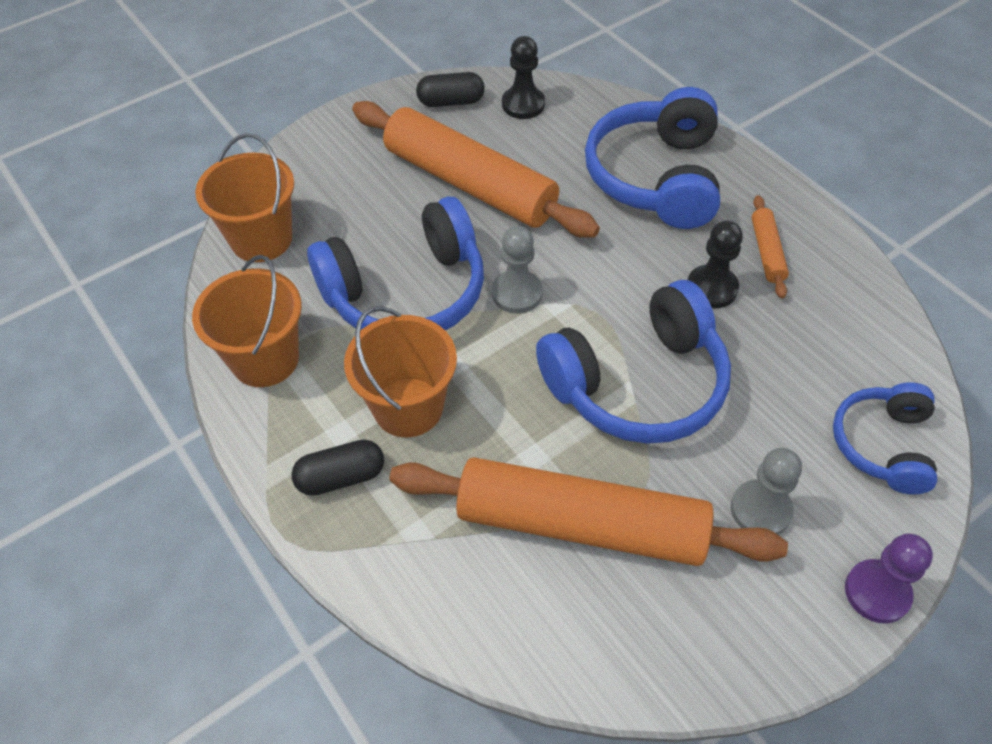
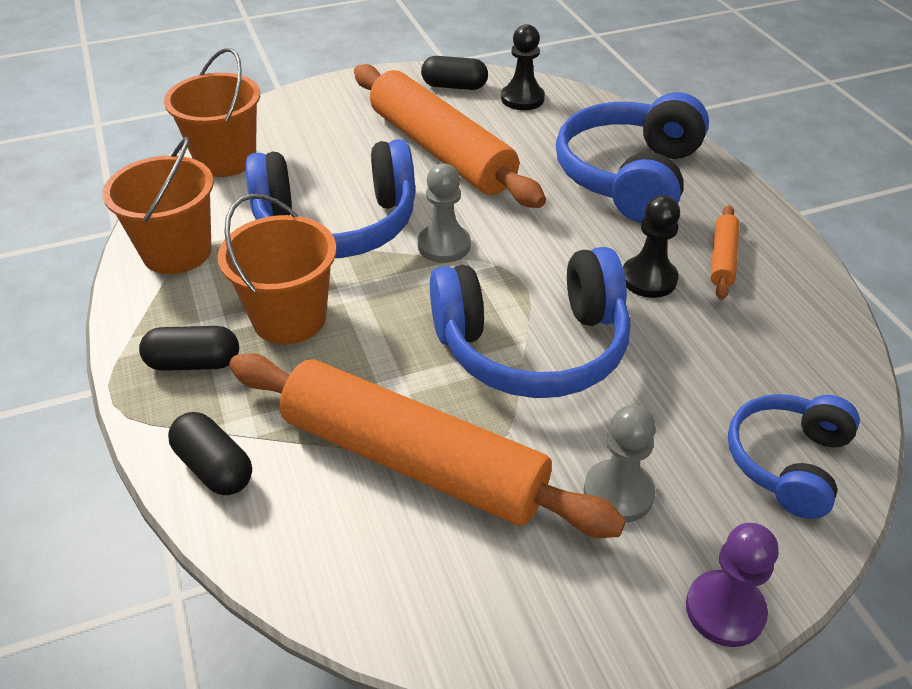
camera: 15 degrees right, 10 degrees down
none -> black capsule [168,412,252,495]

